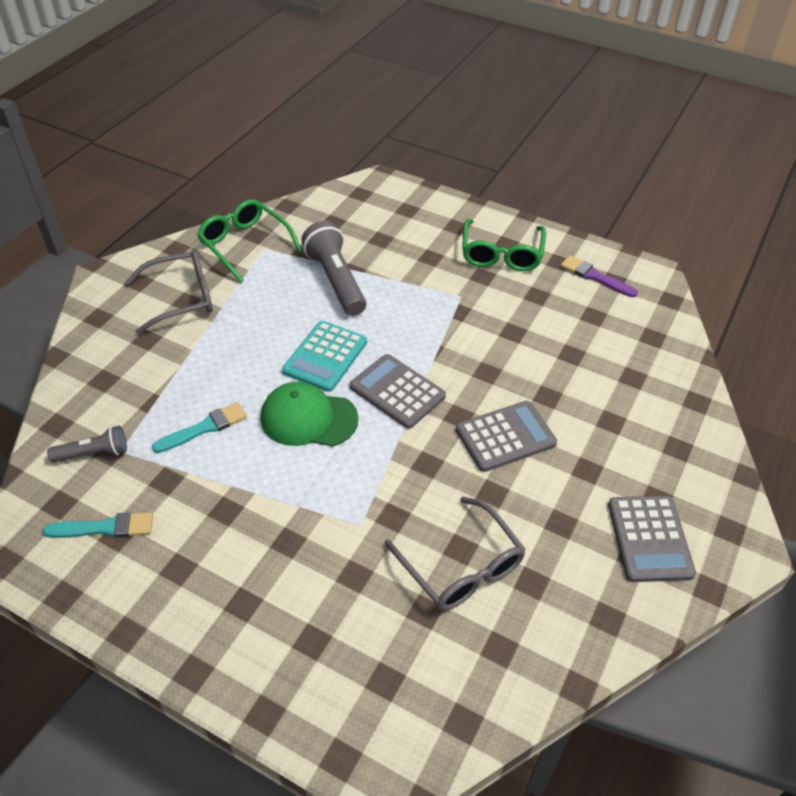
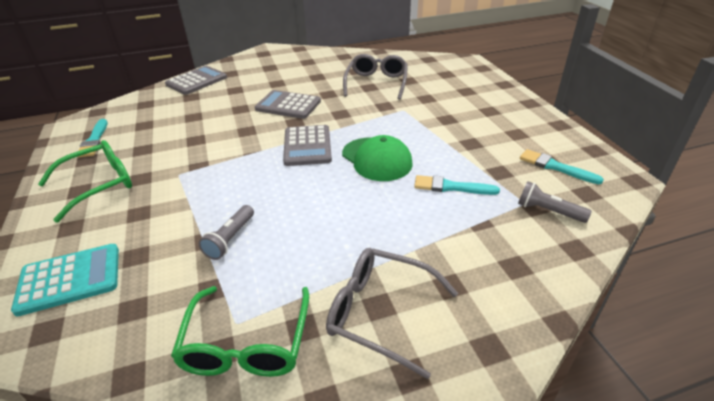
camera: 135 degrees left, 10 degrees down
turquoise calculator [282,321,367,392] -> turquoise calculator moved to [11,244,119,316]
grey flashlight [301,221,366,316] -> grey flashlight [198,205,254,260], size x0.57
purple brush [561,255,638,297] -> turquoise brush [78,119,108,157]
grey calculator [608,495,696,582] -> grey calculator moved to [165,66,227,95]

